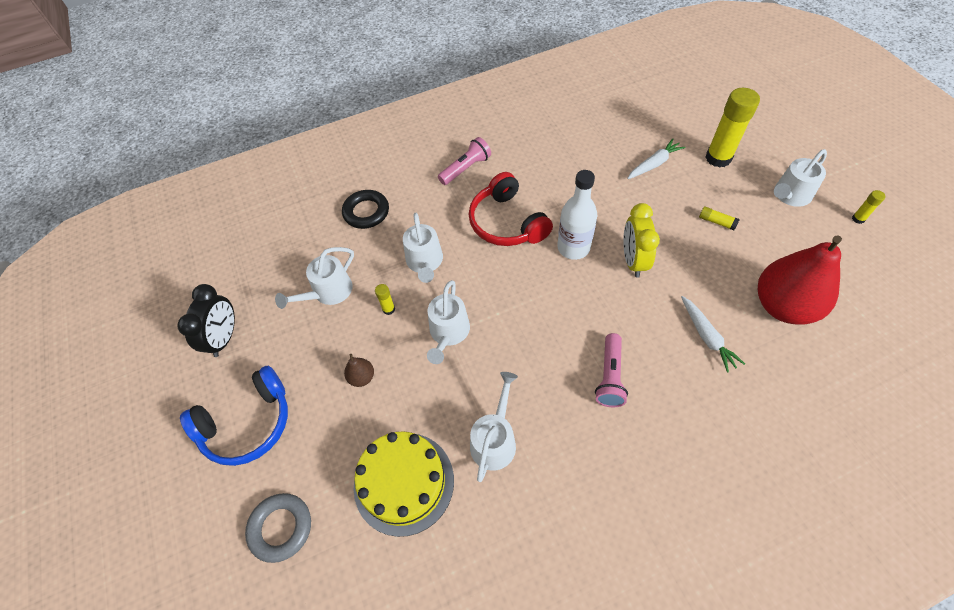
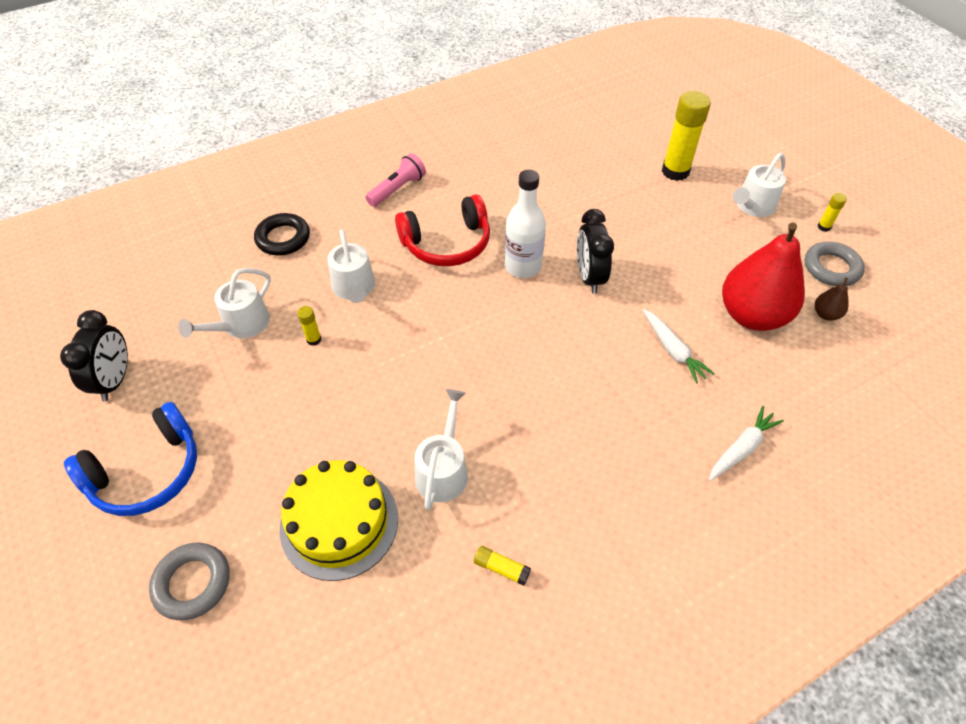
camera: 10 degrees left, 5 degrees down
brown pear [344,354,374,387] -> brown pear moved to [815,278,849,321]
white watering can [427,280,470,364] -> none
red headphones [469,172,553,246] -> red headphones turned 75 degrees counterclockwise [395,194,490,266]
pink flashlight [595,333,628,407] -> none
yellow clock [623,203,660,278] -> black clock [577,209,614,294]
white carrot [627,139,686,179] -> white carrot moved to [709,406,784,481]
yellow glue stick [699,206,740,230] -> yellow glue stick moved to [474,546,531,586]
none -> grey ring [804,242,865,286]

